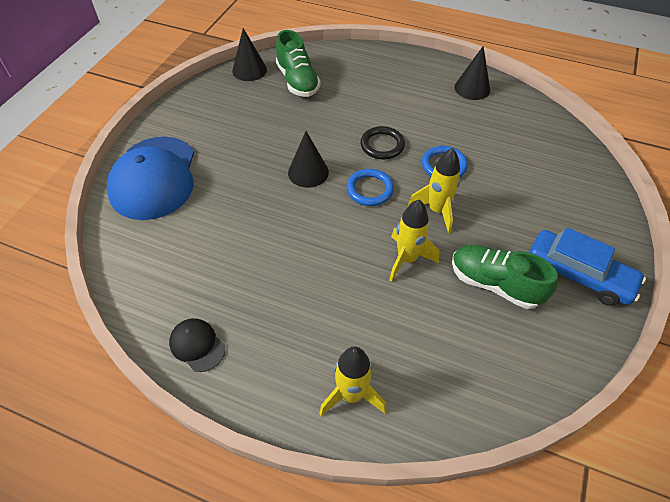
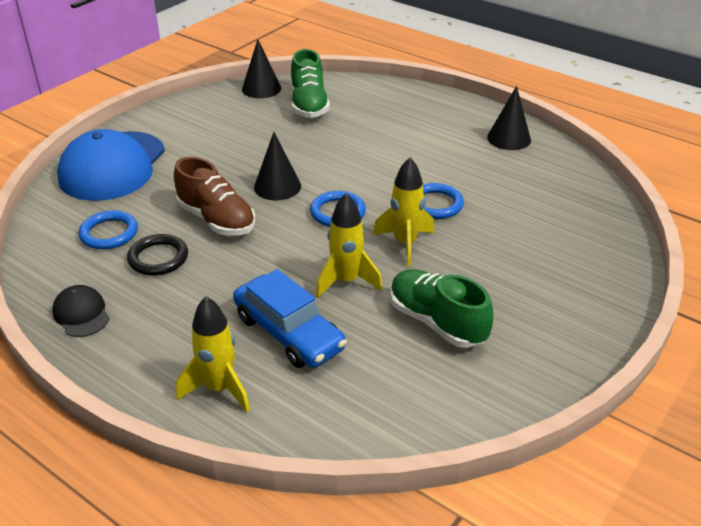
camera: 15 degrees right, 15 degrees down
black ring [360,126,405,160] -> black ring moved to [127,234,188,275]
blue car [529,227,646,306] -> blue car moved to [233,269,347,368]
none -> blue ring [79,210,138,249]
none -> brown shoe [174,157,256,236]

